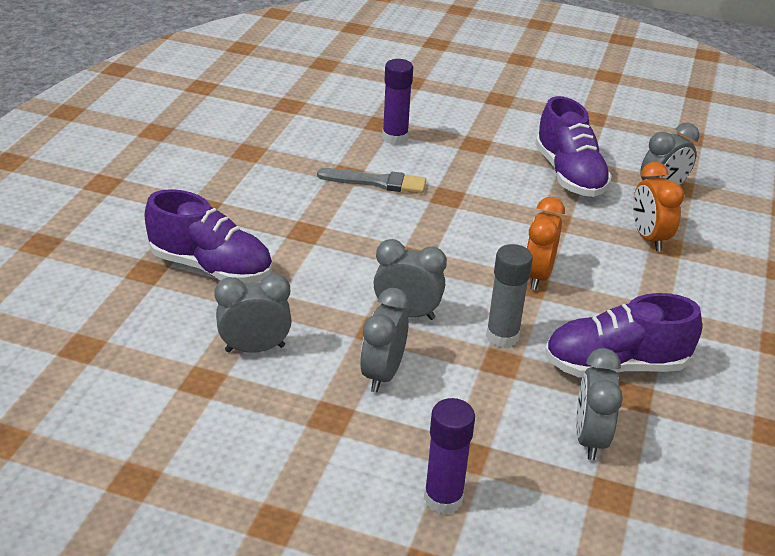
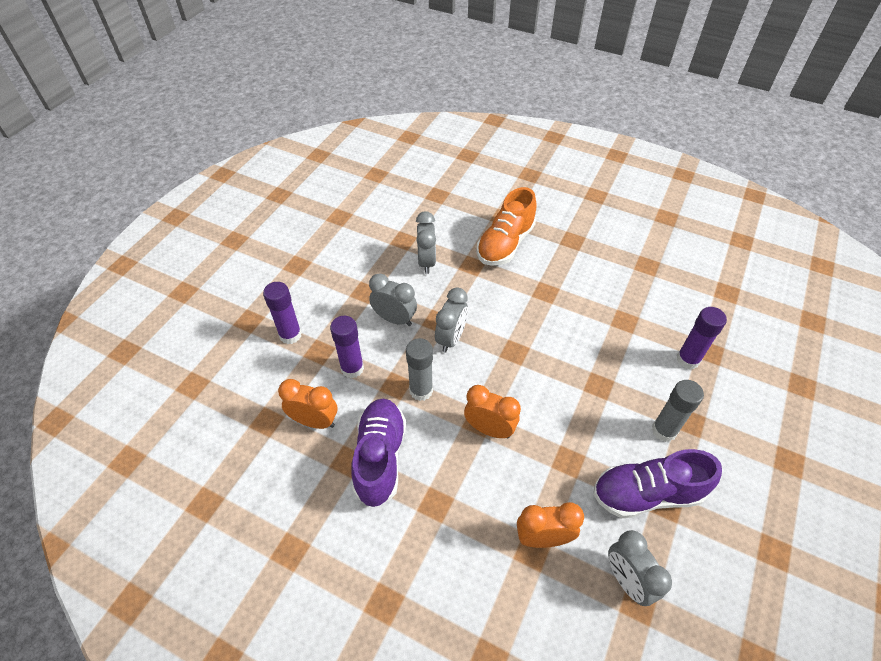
camera: 100 degrees right, 15 degrees up
purple shoe [144,189,272,284] -> orange shoe [477,187,537,266]
grey brush [317,168,426,194] -> none
grey clock [576,348,623,460] -> orange clock [278,379,338,429]
none -> purple glue stick [330,316,364,378]
none -> grey glue stick [652,380,704,442]

